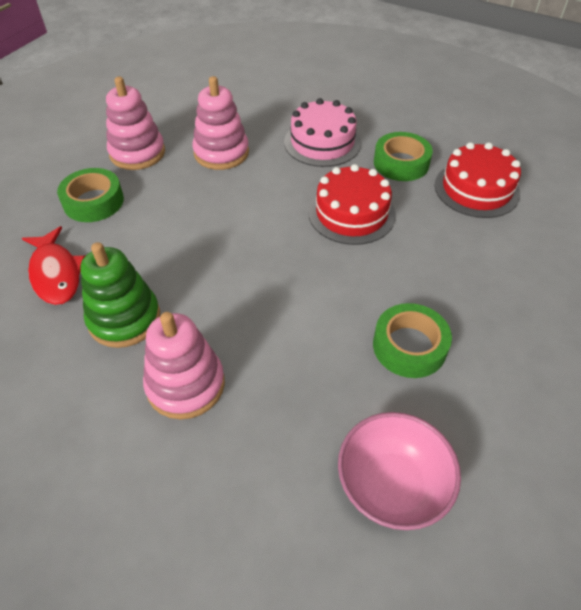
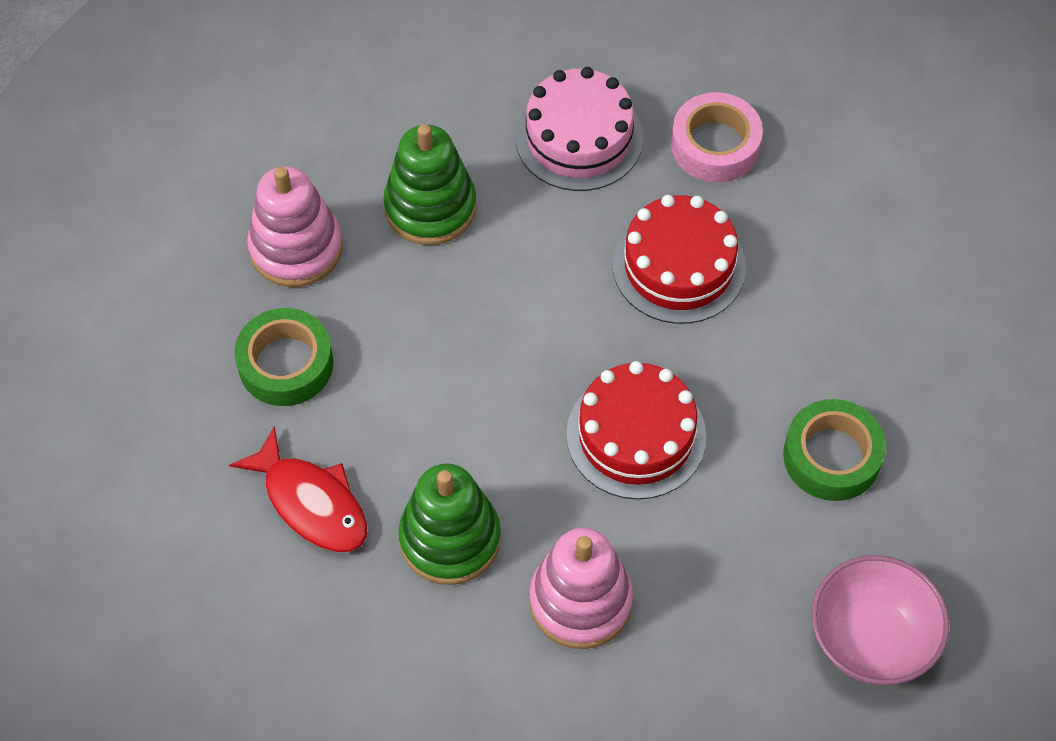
camera: 20 degrees left, 10 degrees up
pink stacking toy [192,76,249,170] -> green stacking toy [383,124,477,245]
green tape [374,132,433,181] -> pink tape [671,92,763,182]
red cake [435,142,521,218] -> red cake moved to [566,361,707,499]

